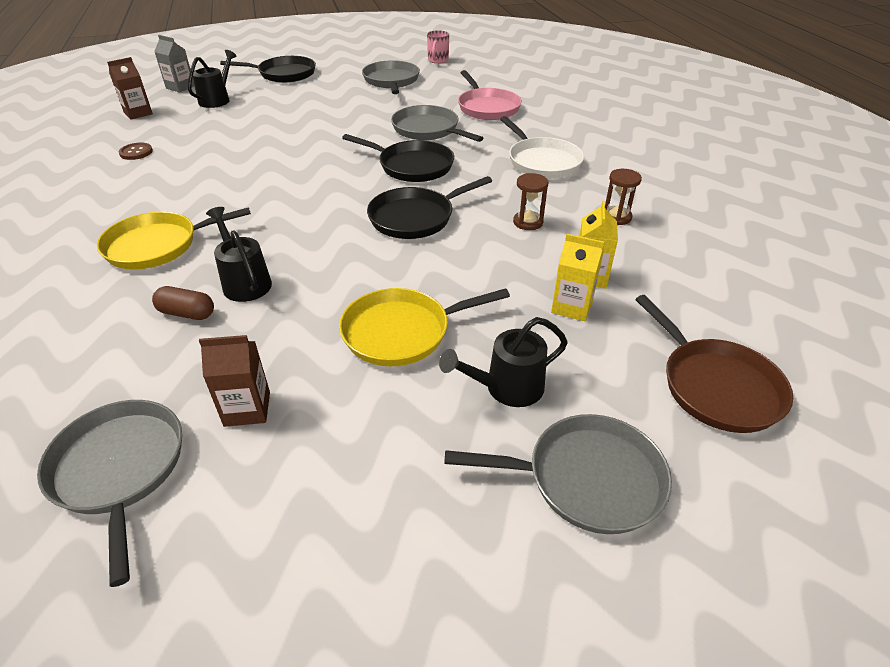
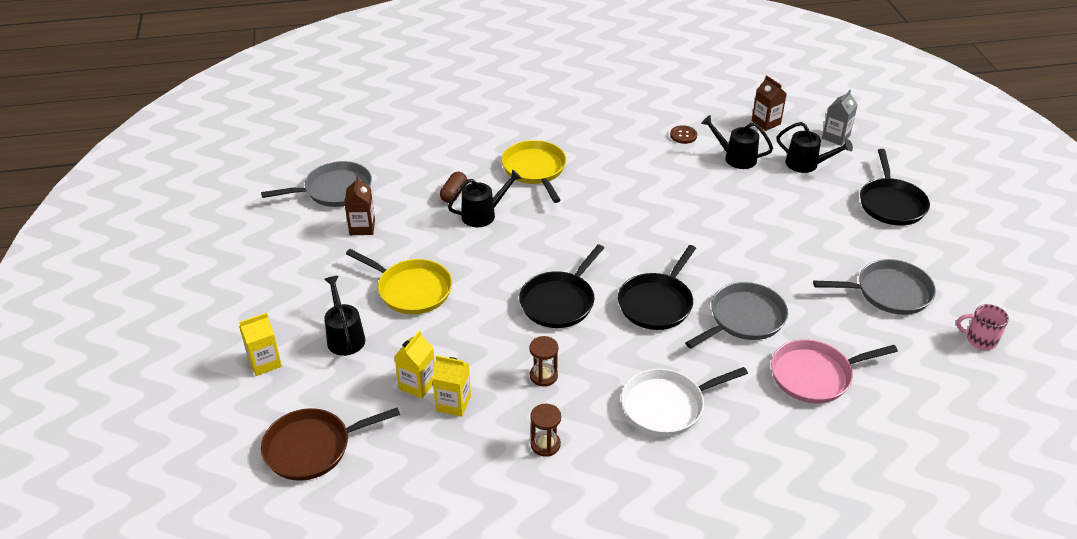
camera: 95 degrees right, 0 degrees up
yellow pan [339,288,510,366] -> yellow pan turned 135 degrees clockwise [346,249,452,314]
black pan [367,176,492,239] -> black pan turned 120 degrees counterclockwise [519,244,604,328]
grey pan [444,414,672,534] -> yellow carton [239,313,282,376]
none -> black watering can [701,115,773,169]

